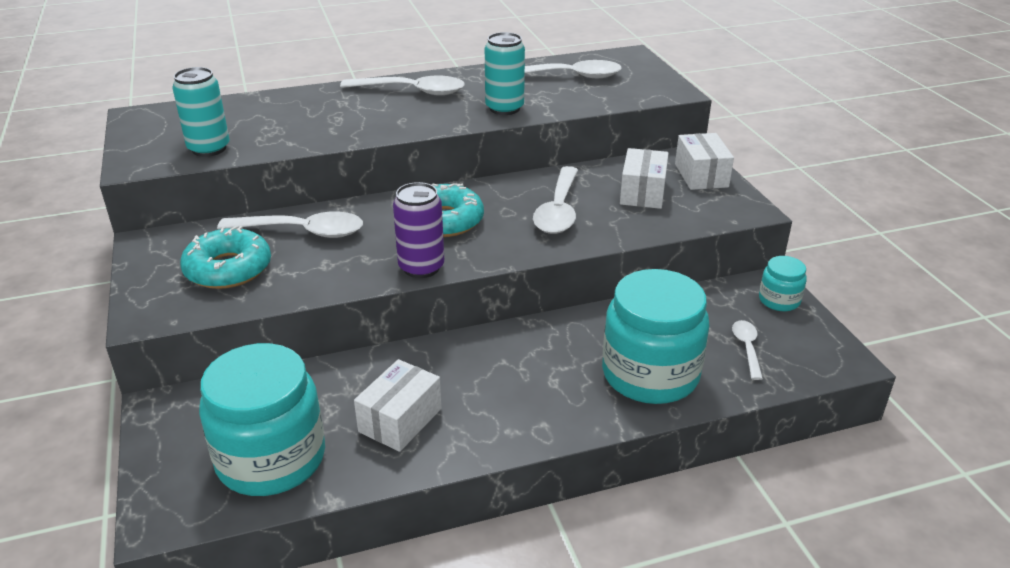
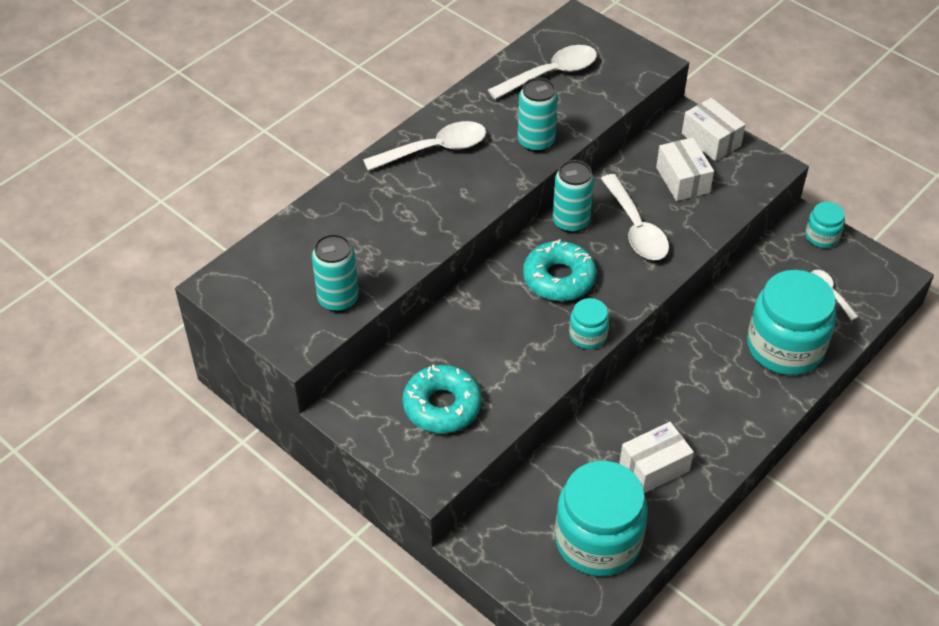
camera: 30 degrees left, 15 degrees up
white spoon [217,212,363,238] -> none
white box [354,359,442,452] -> white box turned 60 degrees clockwise [619,422,694,493]
purple can [393,182,444,278] -> turquoise jar [569,298,609,349]
none -> turquoise can [552,160,594,233]

